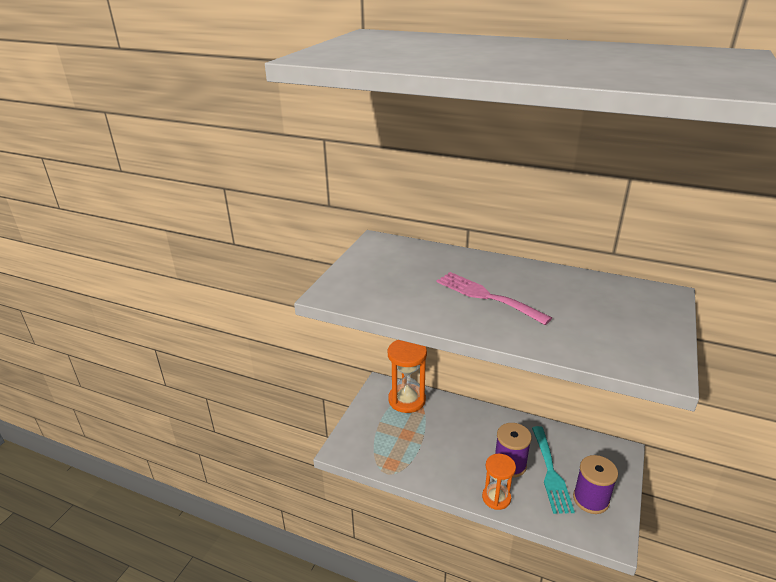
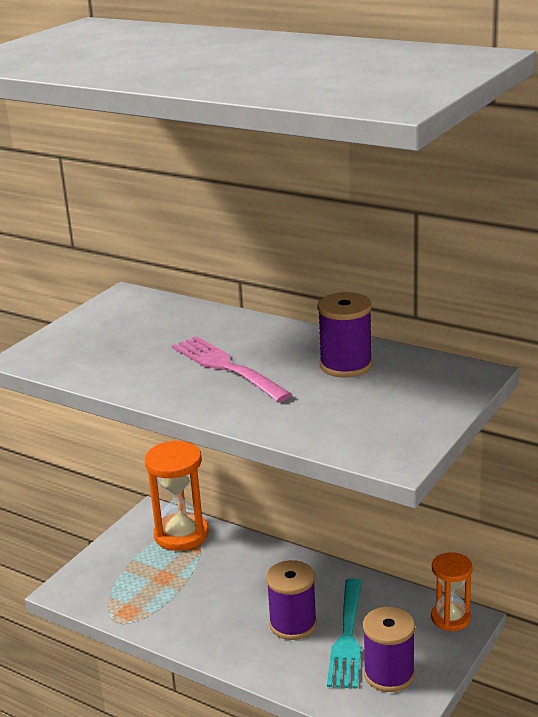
camera: 10 degrees right, 5 degrees down
orange hourglass [482,454,516,510] -> orange hourglass moved to [431,552,473,631]
none -> purple spool [317,292,373,377]

